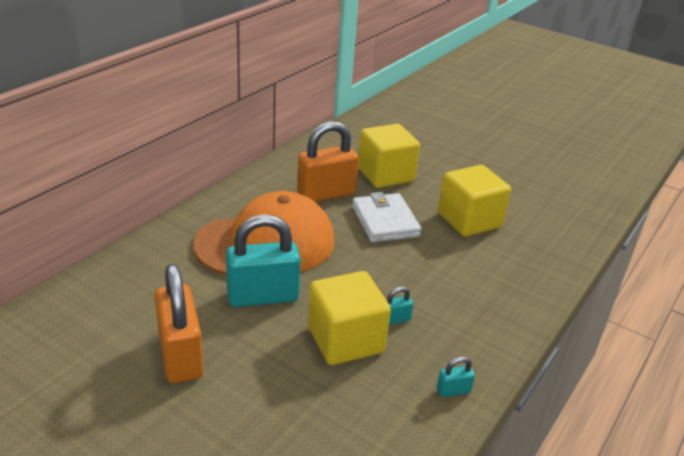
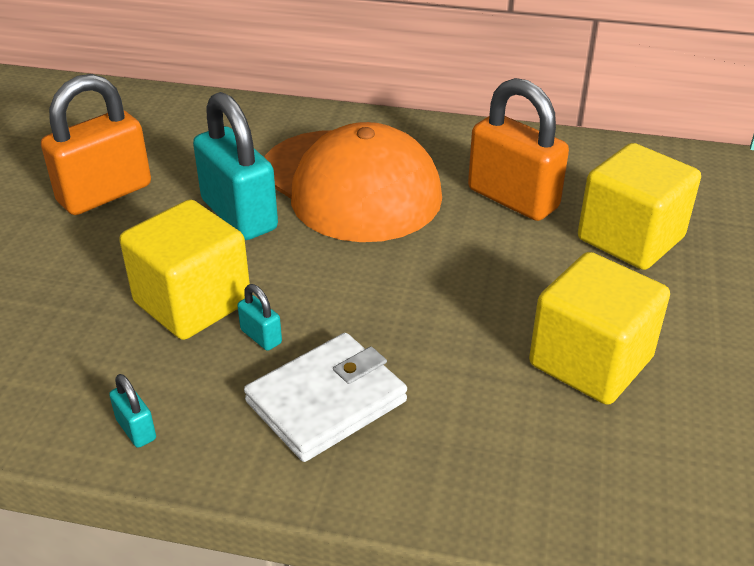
camera: 70 degrees right, 5 degrees up
white wallet [352,192,422,242] -> white wallet moved to [244,333,407,462]

